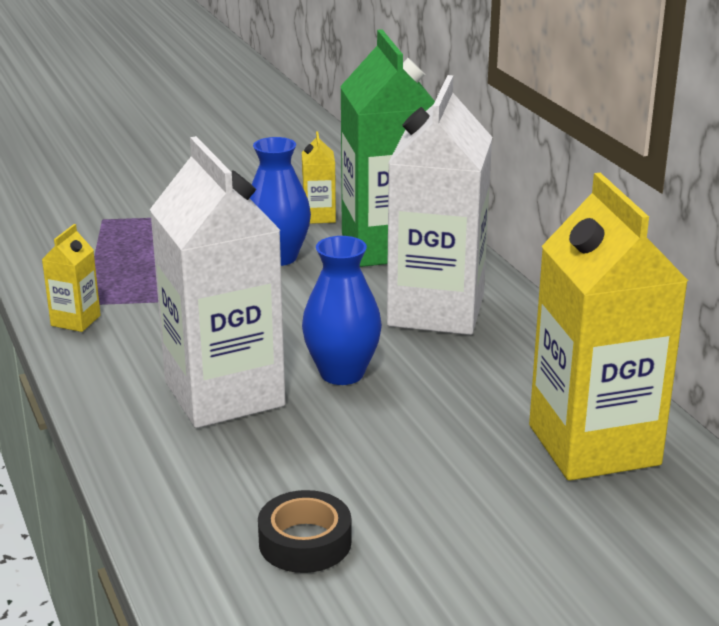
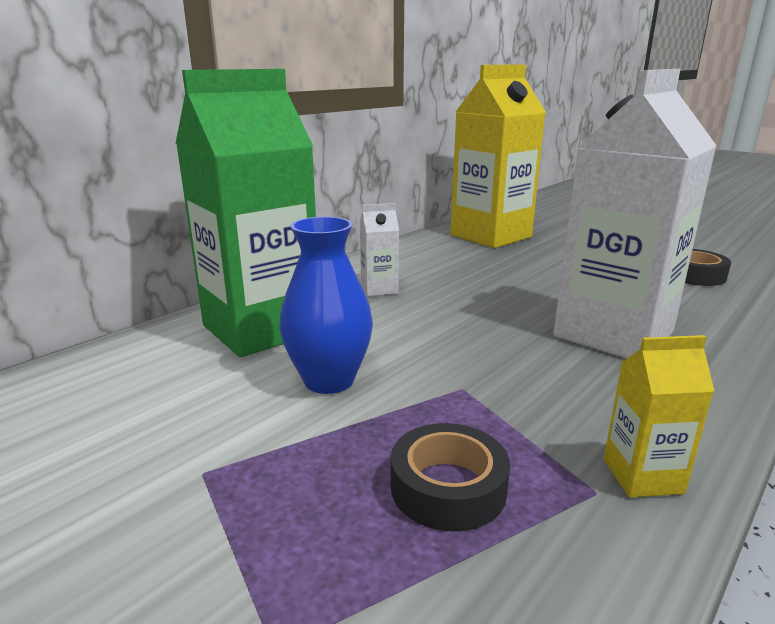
camera: 115 degrees left, 5 degrees down
yellow carton [302,131,336,224] -> none
blue vase [302,236,382,385] -> none
white carton [387,75,492,335] -> white carton [360,203,399,296], size x0.42
none -> black tape [391,423,510,532]

